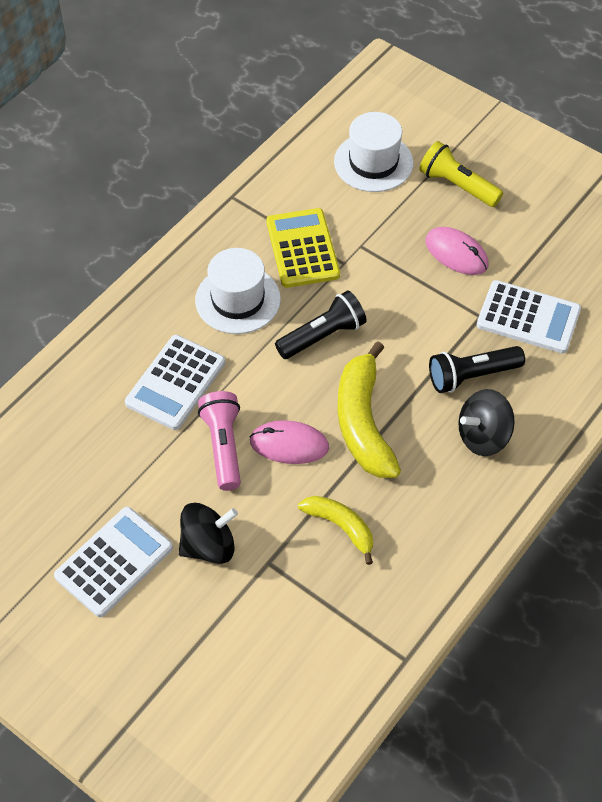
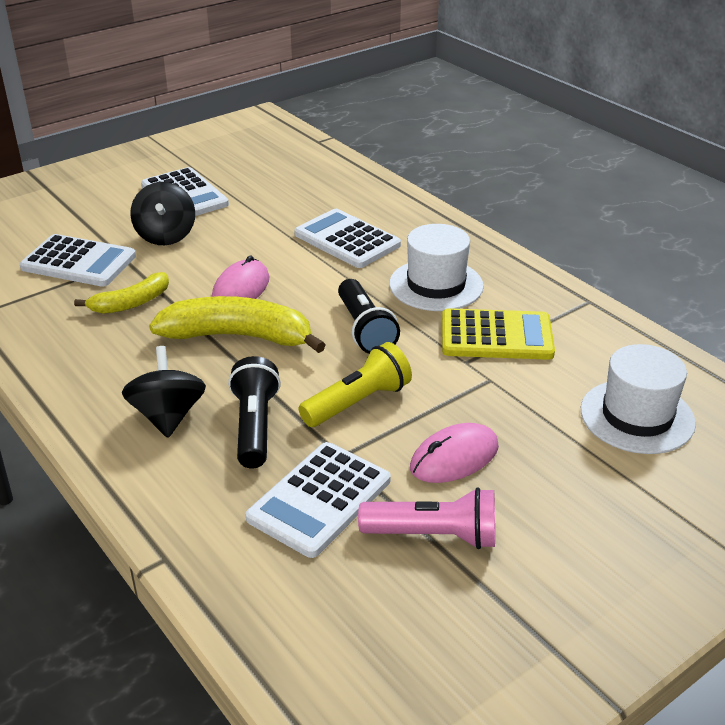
camera: 105 degrees right, 20 degrees down
pink flashlight [198,391,241,491] -> pink flashlight moved to [358,488,495,549]
yellow flashlight [419,141,503,207] -> yellow flashlight moved to [298,342,412,427]
none -> white calculator [20,234,136,287]

